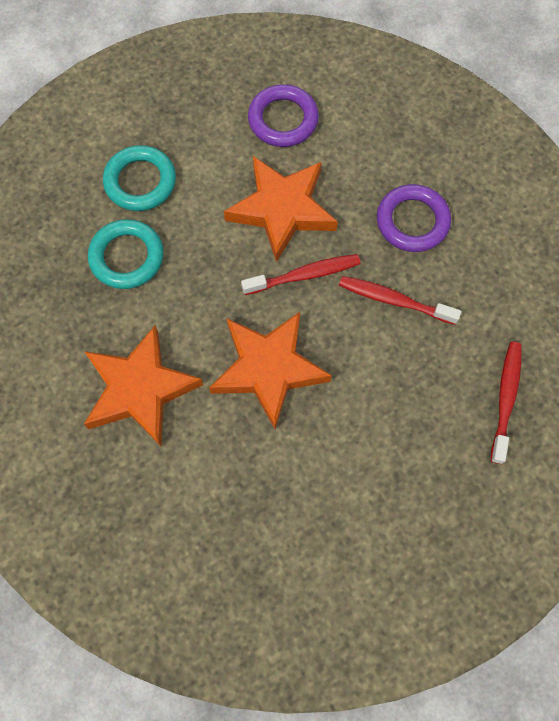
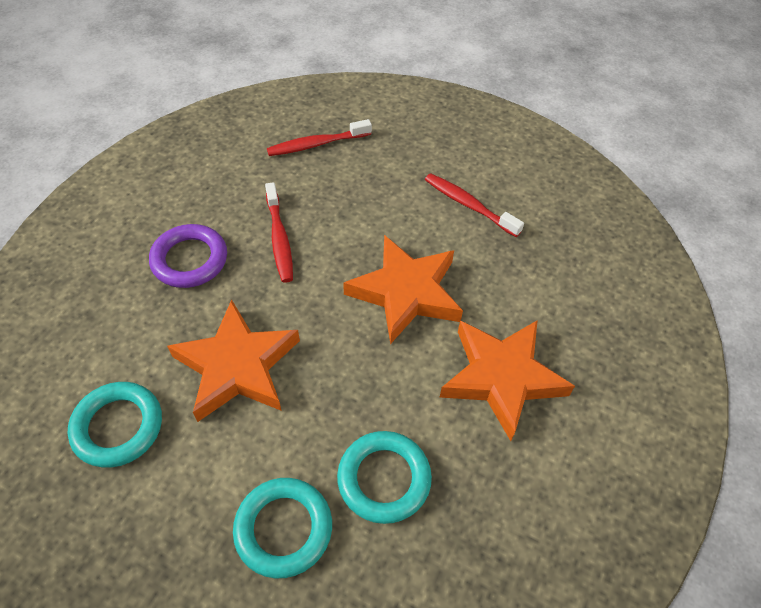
camera: 125 degrees left, 15 degrees down
red toothbrush [241,254,361,295] -> red toothbrush moved to [425,173,524,237]
purple ring [248,84,319,147] -> turquoise ring [67,382,162,468]

